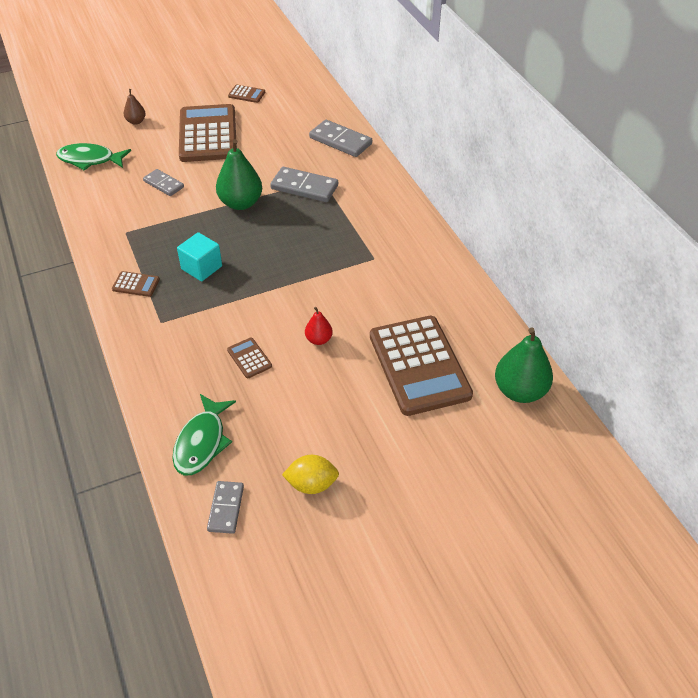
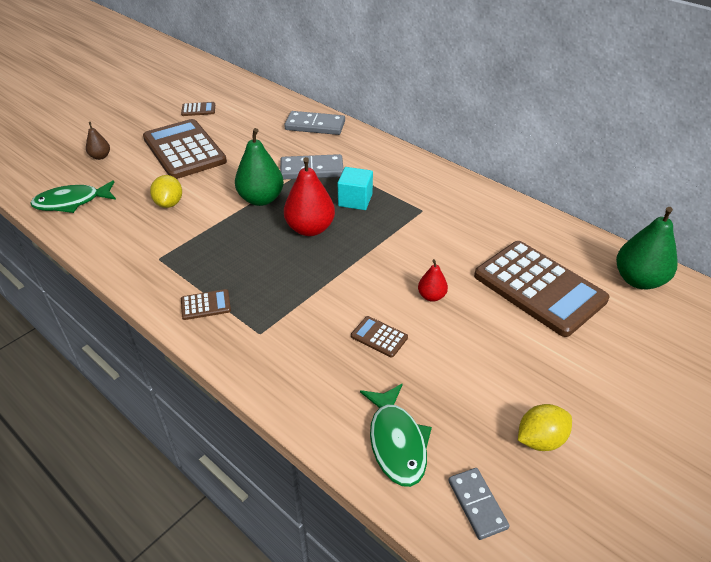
camera: 25 degrees left, 5 degrees down
grey domino [143,169,184,196] -> yellow lemon [150,175,182,208]
turquoise cube [177,232,222,281] -> turquoise cube moved to [338,167,373,210]
none -> red pear [284,157,335,236]

